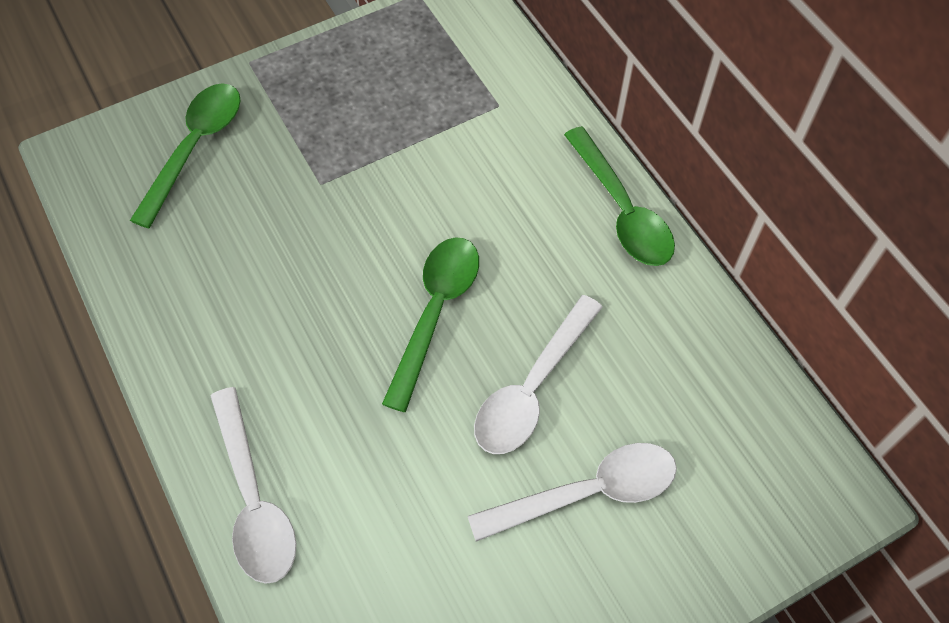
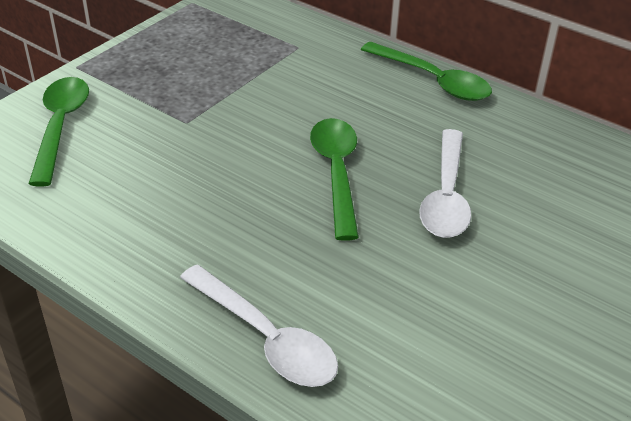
camera: 25 degrees left, 20 degrees down
white spoon [468,443,677,541] -> none

